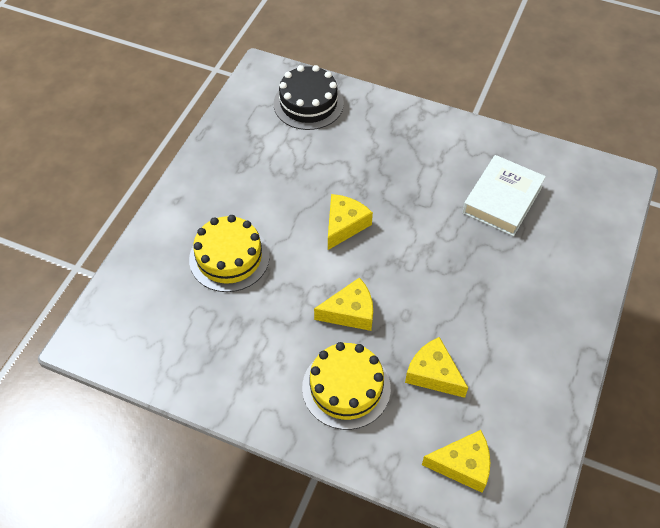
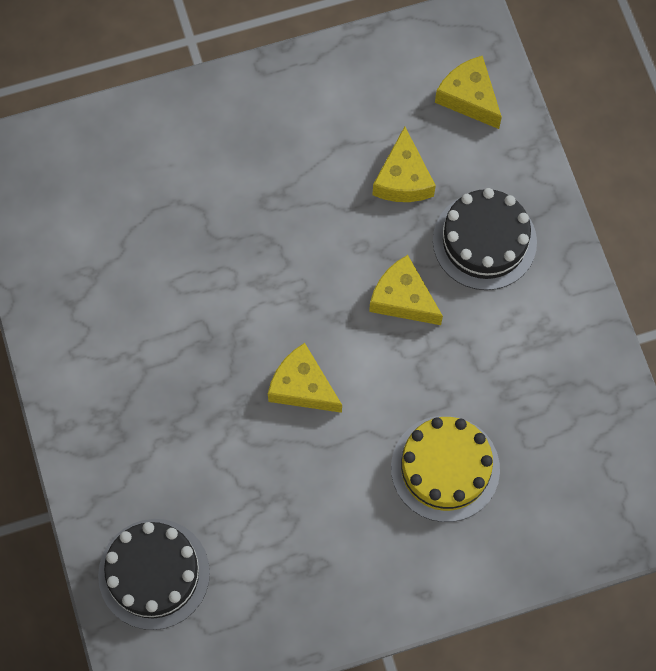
camera: 130 degrees left, 15 degrees up
yellow cake [302,342,391,430] -> black cake [433,188,537,290]
yellow cheese [328,194,373,250] -> yellow cheese turned 45 degrees clockwise [268,343,342,413]
white book [462,155,546,236] -> none

